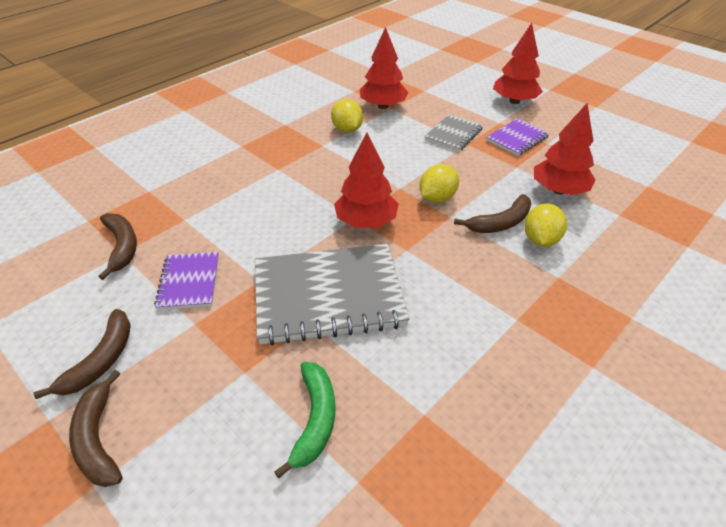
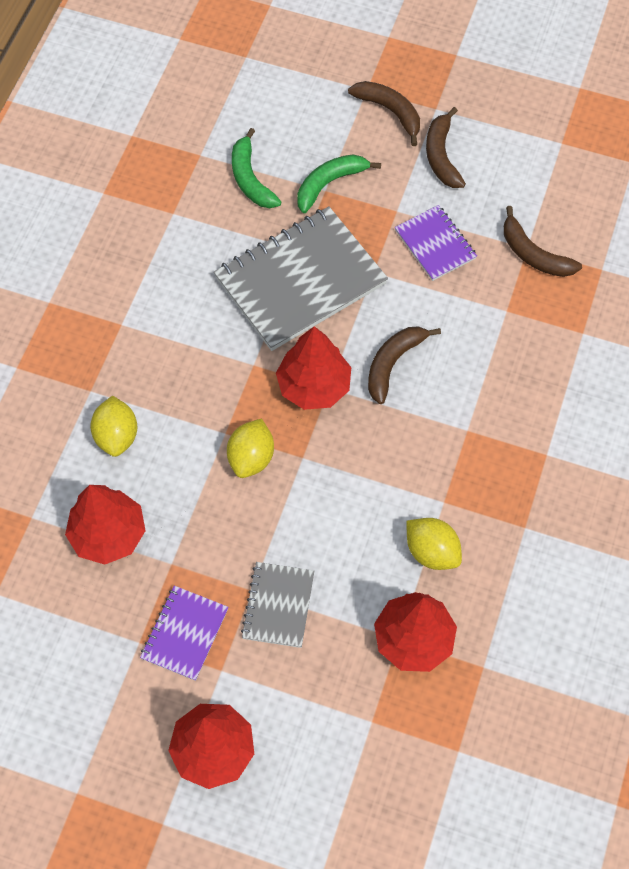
camera: 155 degrees right, 20 degrees up
brown banana [454,194,531,233] -> brown banana moved to [368,326,441,404]
none -> green banana [297,154,381,213]

